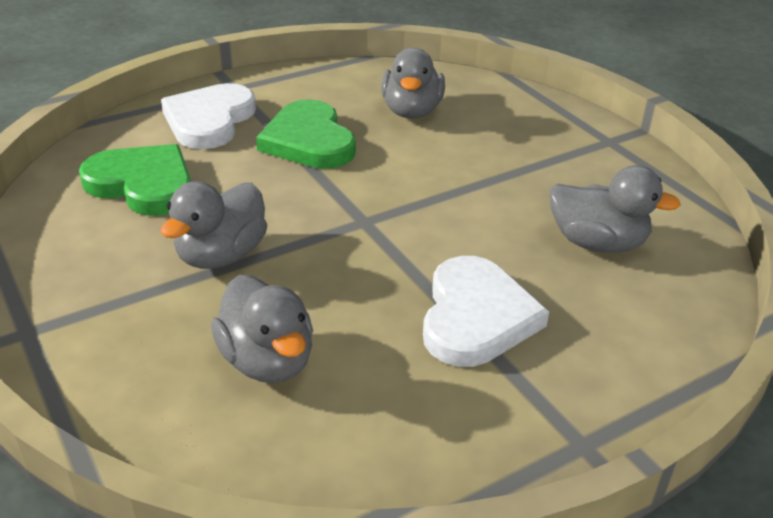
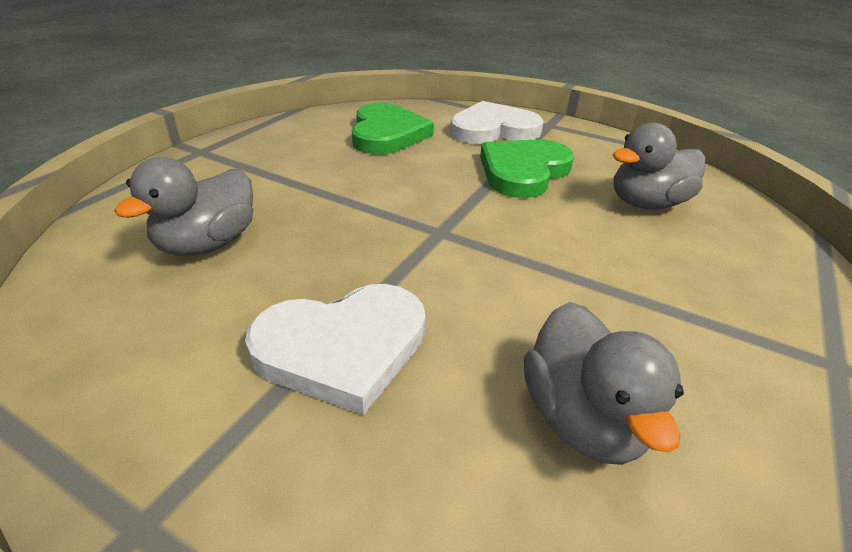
camera: 60 degrees right, 0 degrees up
grey duck [160,181,267,269] -> none

